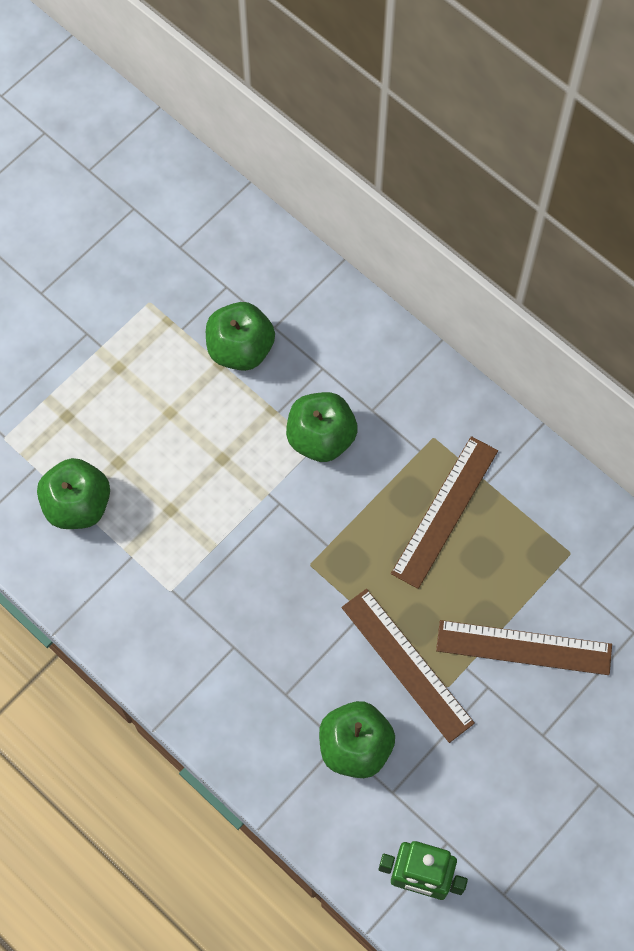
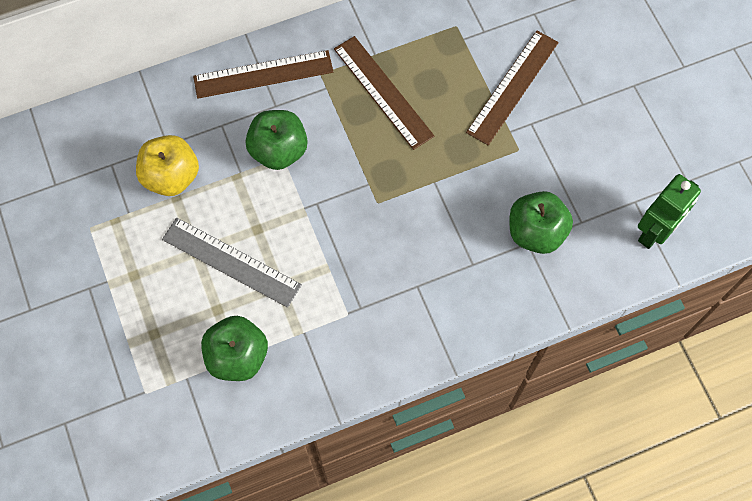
camera: 65 degrees left, 0 degrees up
green apple [206,302,275,371] -> yellow apple [136,135,199,196]
brown ruler [342,589,475,743] -> brown ruler moved to [193,50,333,99]
none -> grey ruler [162,218,302,308]

